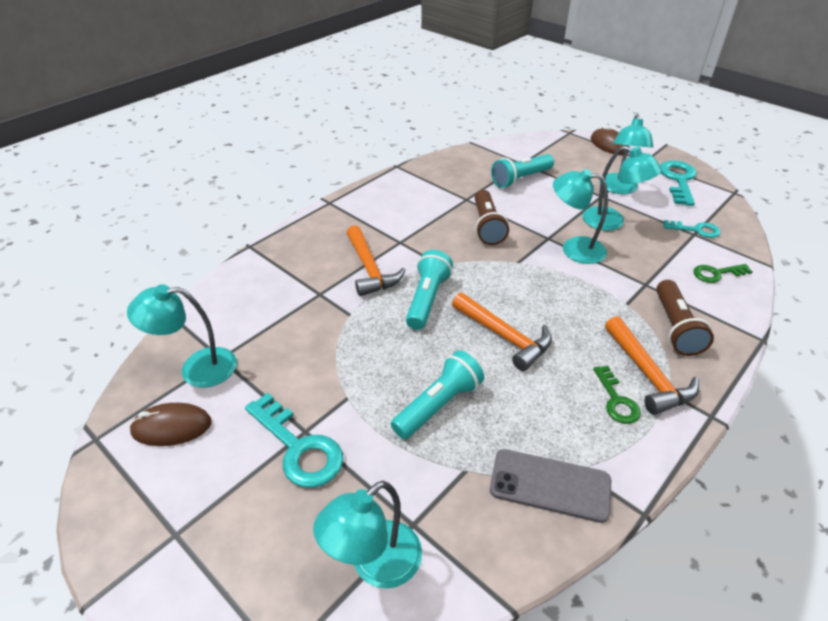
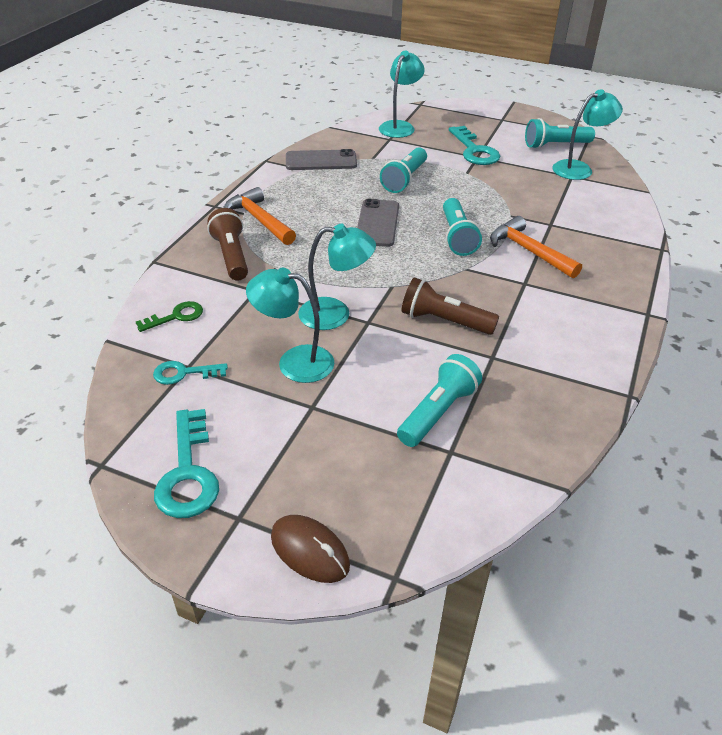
camera: 160 degrees right, 0 degrees up
brown mouse [129,403,212,446] -> turquoise flashlight [525,118,595,149]
turquoise key [245,393,343,488] -> turquoise key turned 135 degrees counterclockwise [449,126,500,165]
orange hammer [452,293,552,371] -> grey phone [357,199,399,247]
brown flashlight [475,190,509,245] -> brown flashlight turned 45 degrees counterclockwise [402,277,499,335]
green key [593,366,641,424] -> none
turquoise lamp [599,114,653,194] -> none

